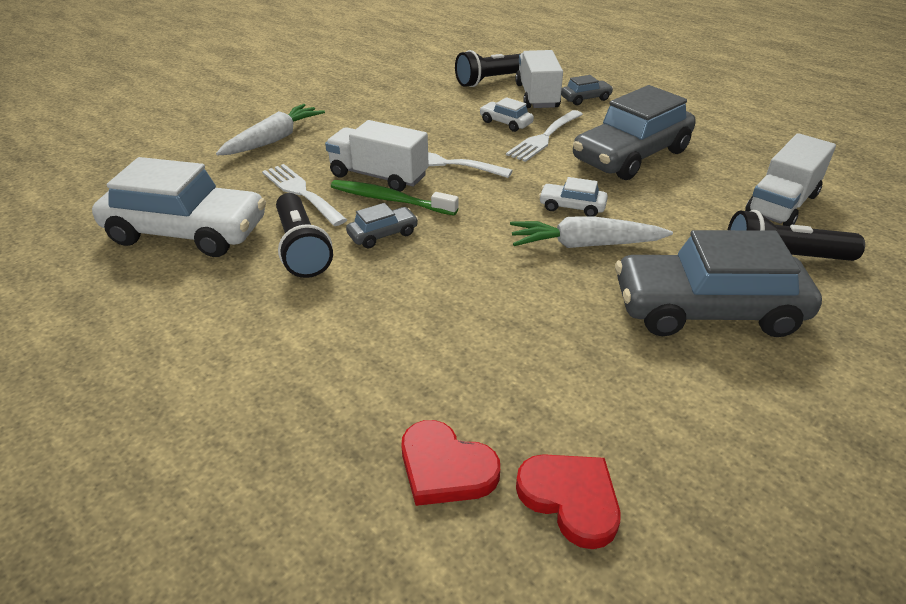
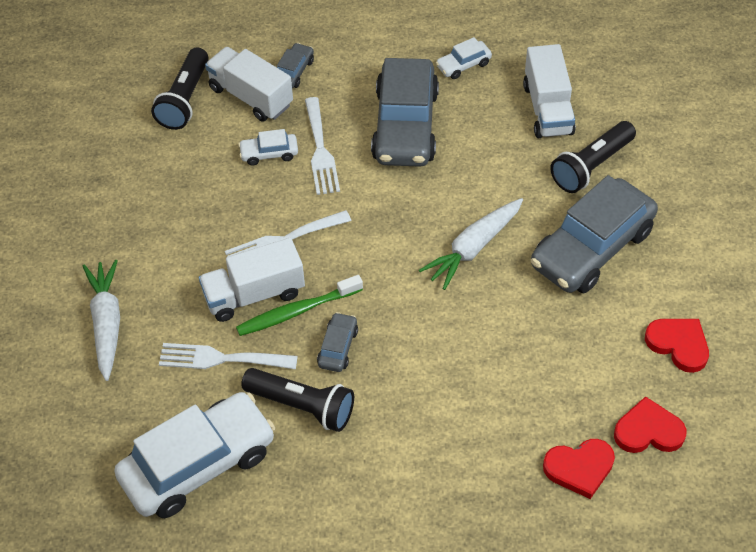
camera: 45 degrees left, 15 degrees up
white car [539,177,608,217] -> white car moved to [436,37,492,79]
none -> red heart [645,319,709,373]

